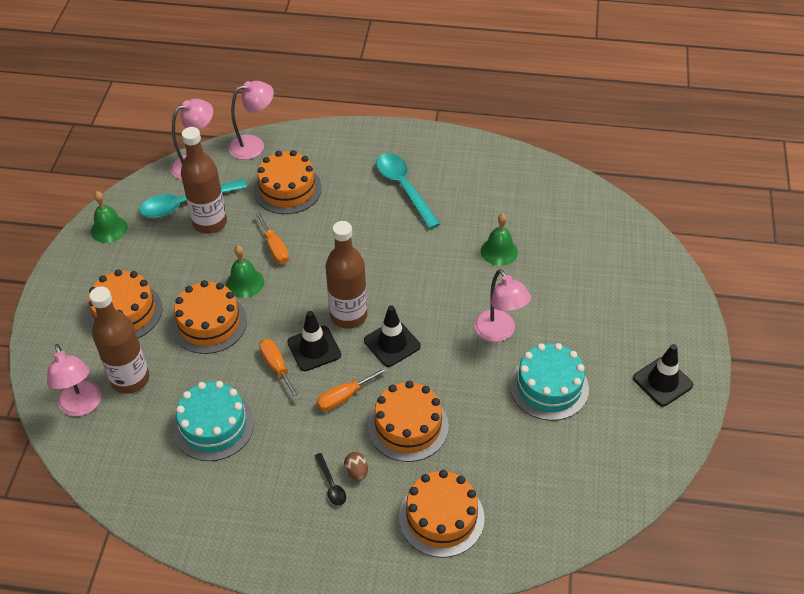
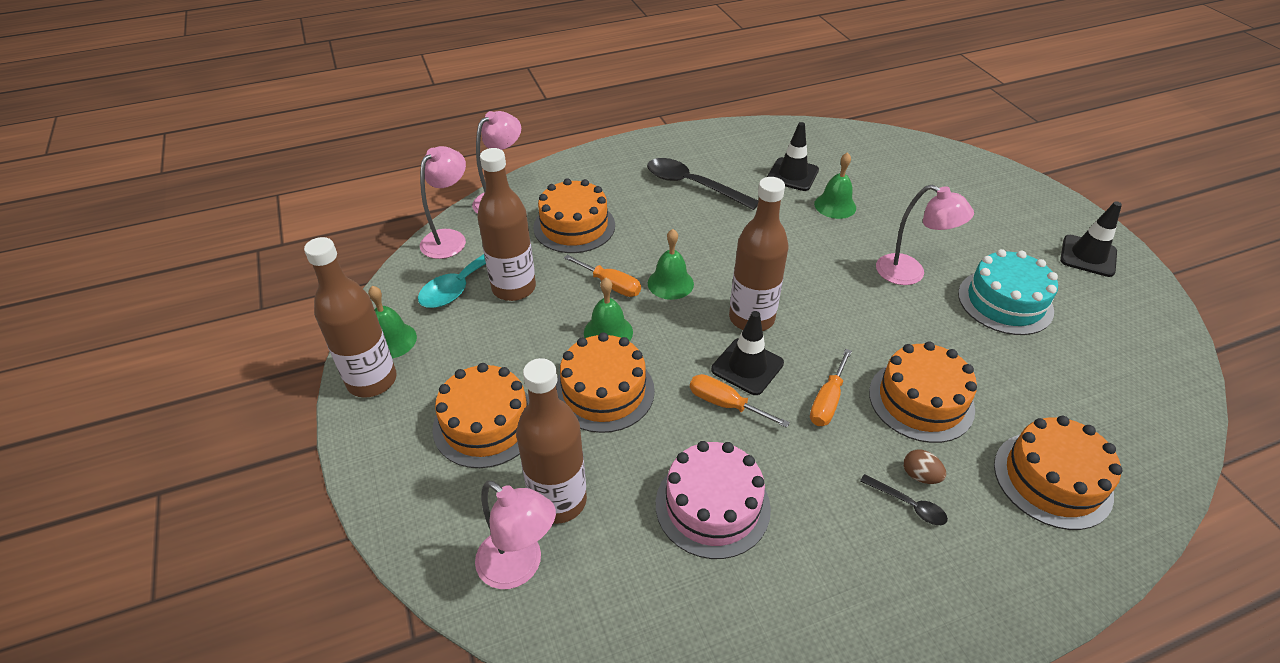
camera: 30 degrees left, 5 degrees down
turquoise cake [173,381,254,461] -> pink cake [656,441,771,559]
black traffic cone [364,305,421,367] -> black traffic cone moved to [767,122,819,191]
turquoise spoon [376,153,440,229] -> black spoon [647,158,758,210]
none -> brown bottle [304,237,397,398]
none -> green bell [648,229,694,300]

